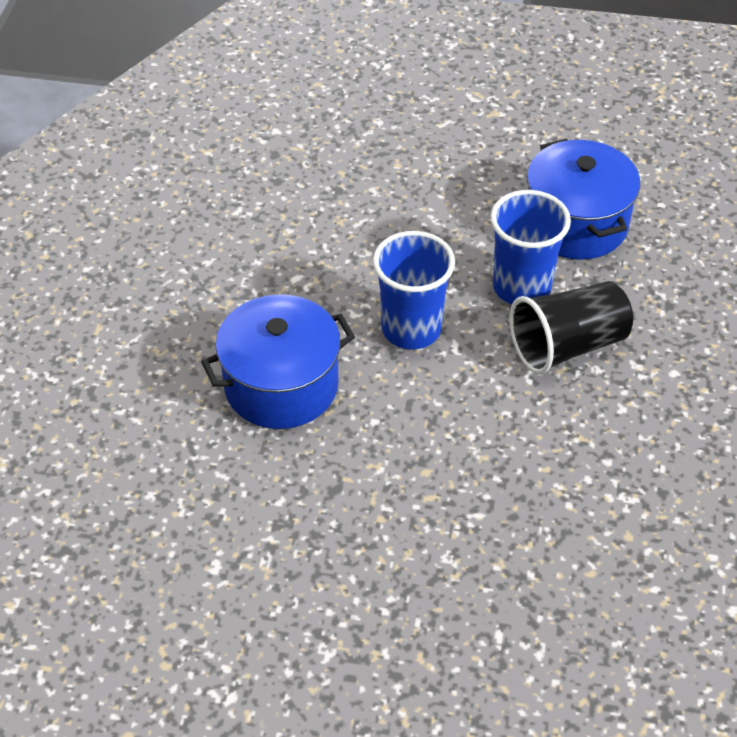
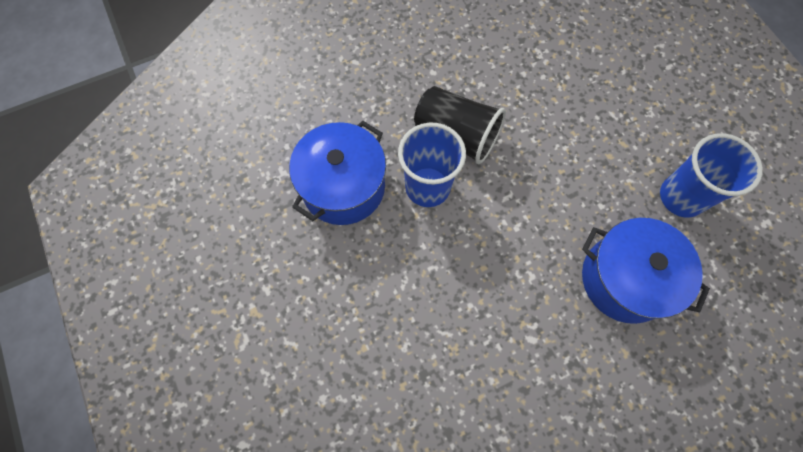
camera: 125 degrees left, 20 degrees up
blue cup [373,231,455,350] -> blue cup moved to [660,133,763,218]

